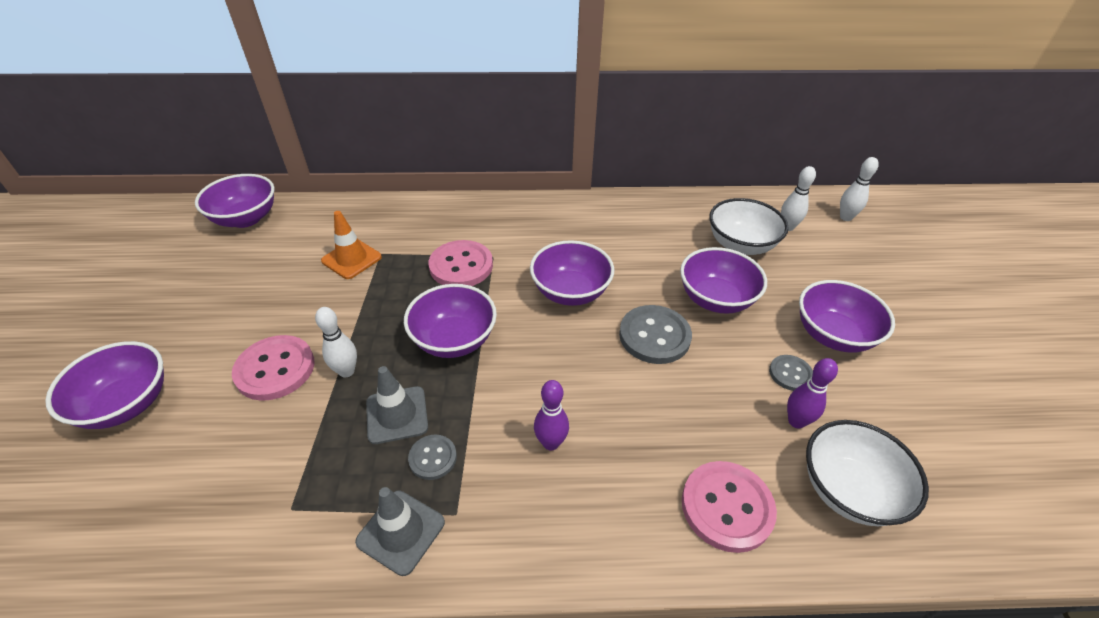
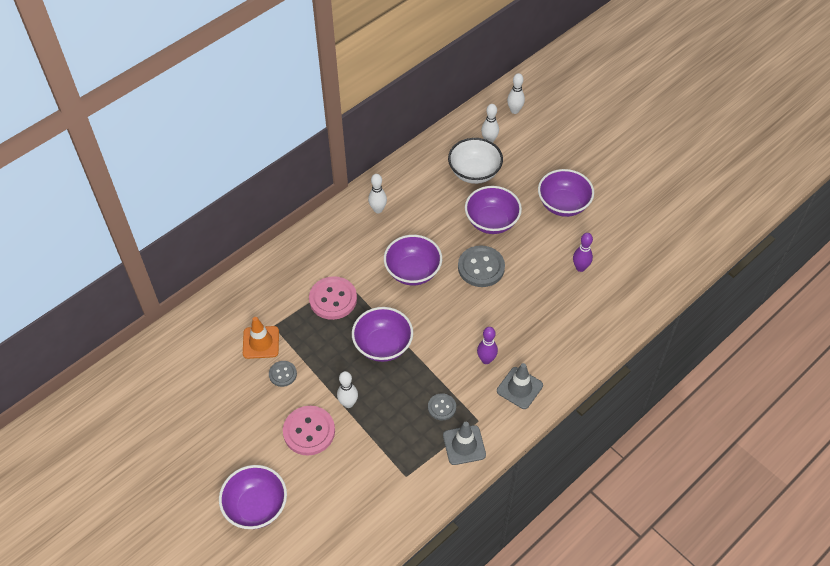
camera: 40 degrees left, 10 degrees up
purple bowl [195,174,275,228] -> none
grey traffic cone [366,366,428,444] -> grey traffic cone moved to [497,363,543,409]
pink button [682,461,777,553] -> none
grey button [769,355,813,391] -> grey button moved to [269,361,297,387]
white bowl [806,420,929,526] -> none
none -> white bowling pin [368,174,387,213]

